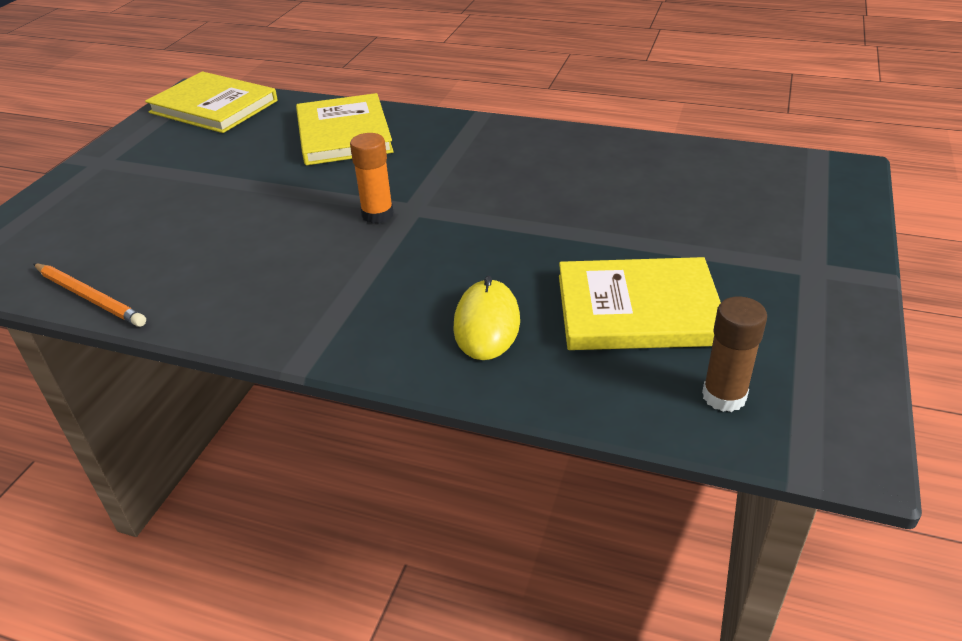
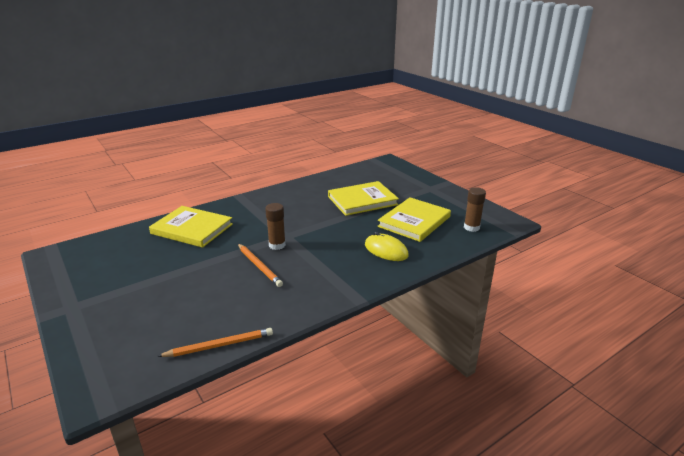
camera: 55 degrees left, 10 degrees down
yellow book [145,71,278,133] -> yellow book moved to [328,181,399,216]
orange glue stick [350,133,394,224] -> brown glue stick [265,203,286,250]
none -> orange pencil [238,244,283,287]

